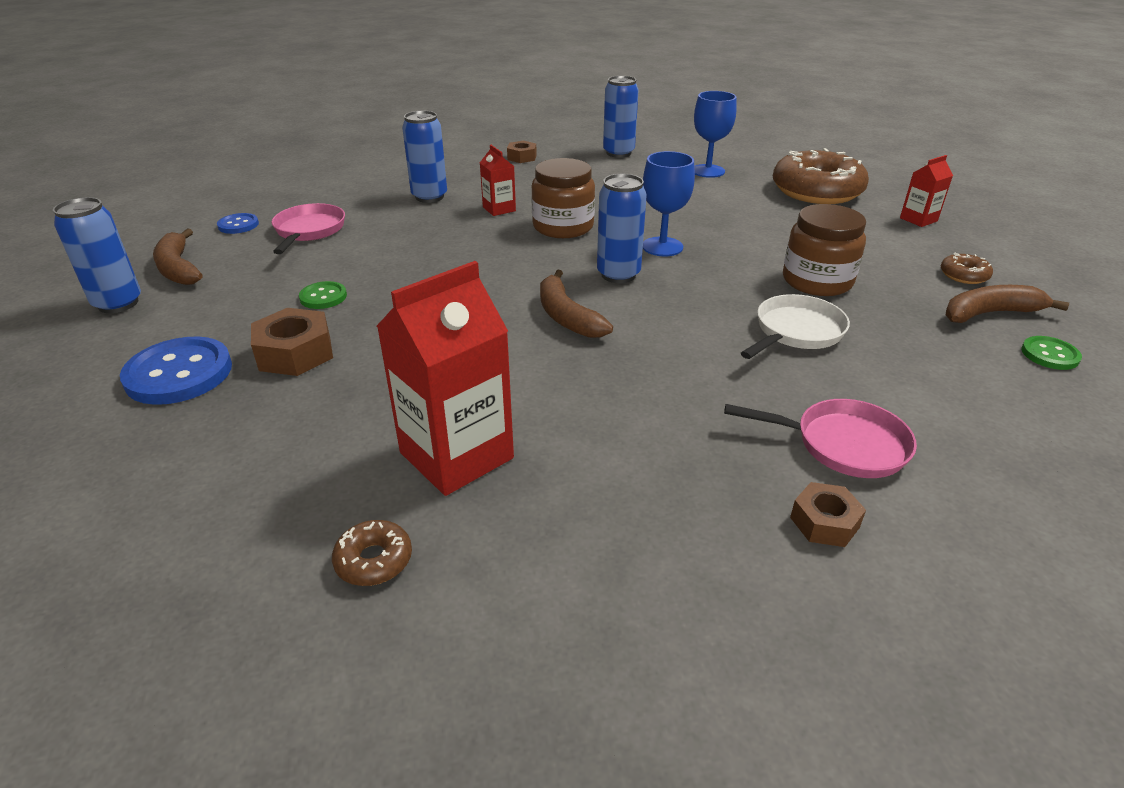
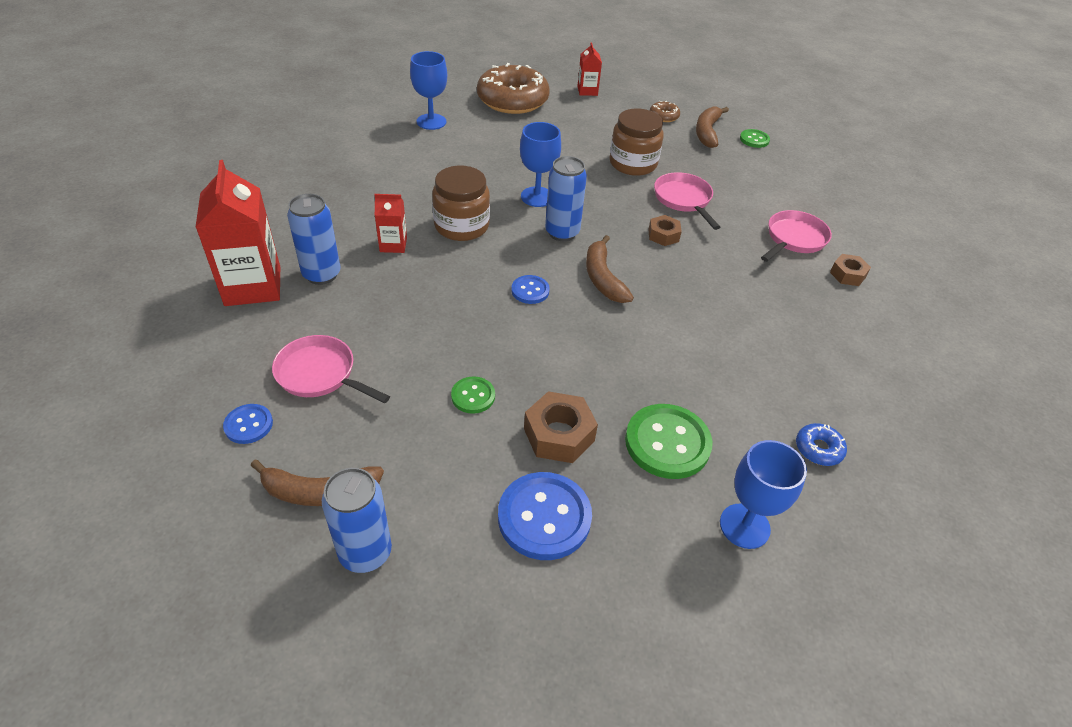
camera: 65 degrees left, 10 degrees up
brown donut [332,520,412,586] -> blue donut [796,423,847,466]
red carton [377,261,514,496] -> red carton moved to [196,160,280,306]
brown nut [507,141,537,163] -> brown nut moved to [648,215,682,246]
brown banana [540,270,613,338] -> brown banana turned 75 degrees clockwise [586,235,634,303]
blue can [603,76,639,158] -> none
white pan [741,294,850,359] -> pink pan [654,172,720,230]
none -> blue button [511,275,550,304]
none -> green button [625,404,713,479]
none -> blue goblet [720,440,807,549]

